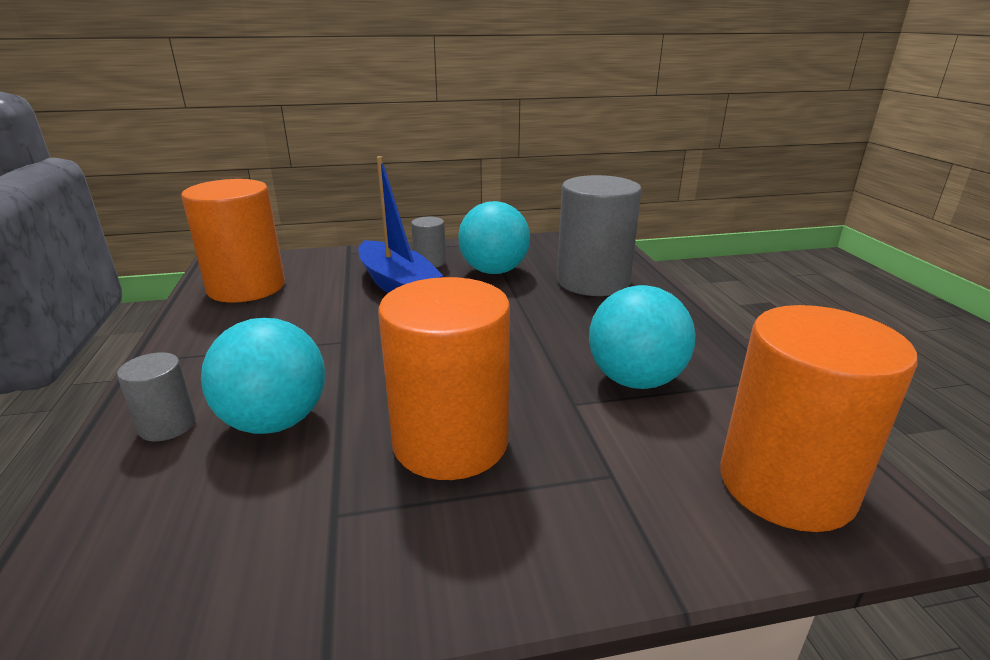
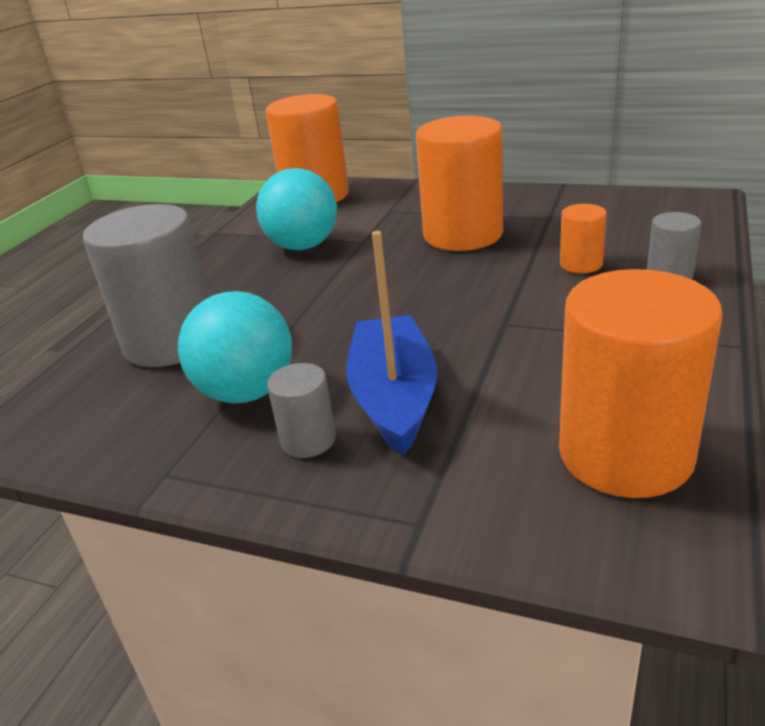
camera: 145 degrees left, 5 degrees up
turquoise ball [201,318,325,434] -> orange cylinder [560,204,607,273]

